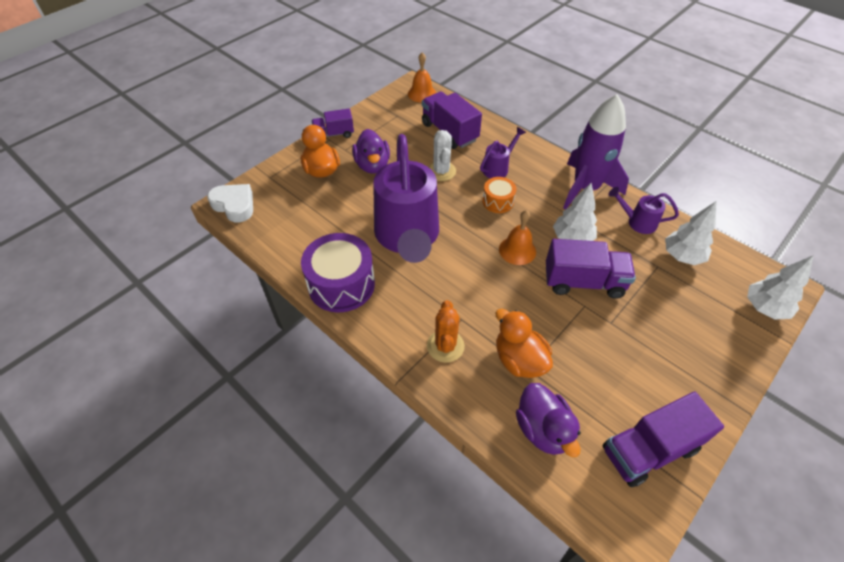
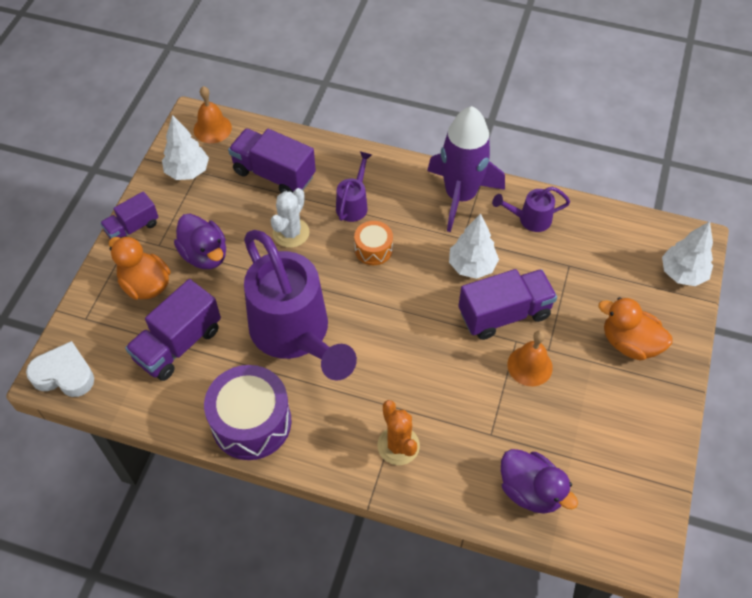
camera: 25 degrees left, 5 degrees up
white cactus [428,130,456,181] -> white cactus turned 60 degrees clockwise [270,188,310,248]
orange duck [496,309,553,378] -> orange duck moved to [598,297,672,361]
orange bell [499,210,536,265] -> orange bell moved to [507,330,553,386]
purple truck [603,391,724,487] -> purple truck moved to [125,279,221,381]
white tree [665,201,717,265] -> white tree moved to [162,115,209,180]

